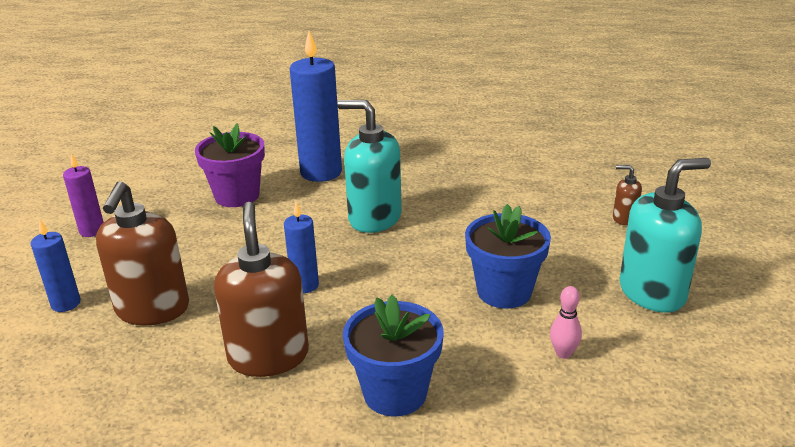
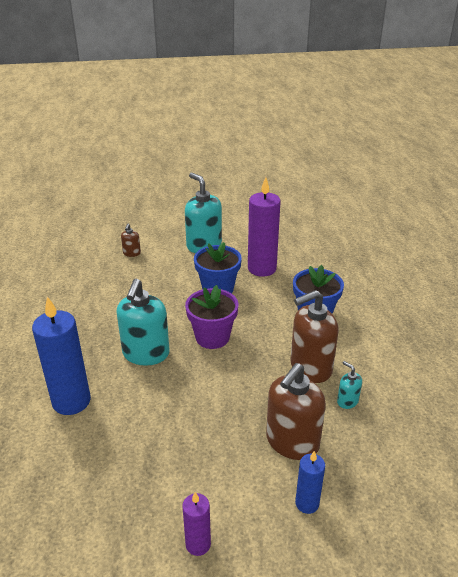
camera: 105 degrees left, 5 degrees up
brown soap dispenser [96,181,189,325] -> brown soap dispenser turned 135 degrees clockwise [266,363,326,460]
purple flower pot [195,123,265,207] -> purple flower pot moved to [185,285,238,349]
blue candle [284,202,319,293] -> none
pink bowling pin [550,286,582,359] -> purple candle [248,177,281,277]
none -> turquoise soap dispenser [337,361,362,409]

